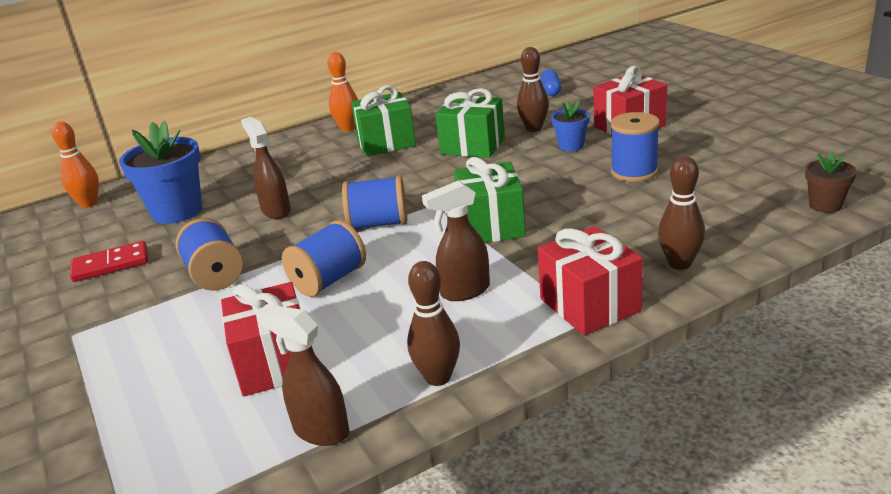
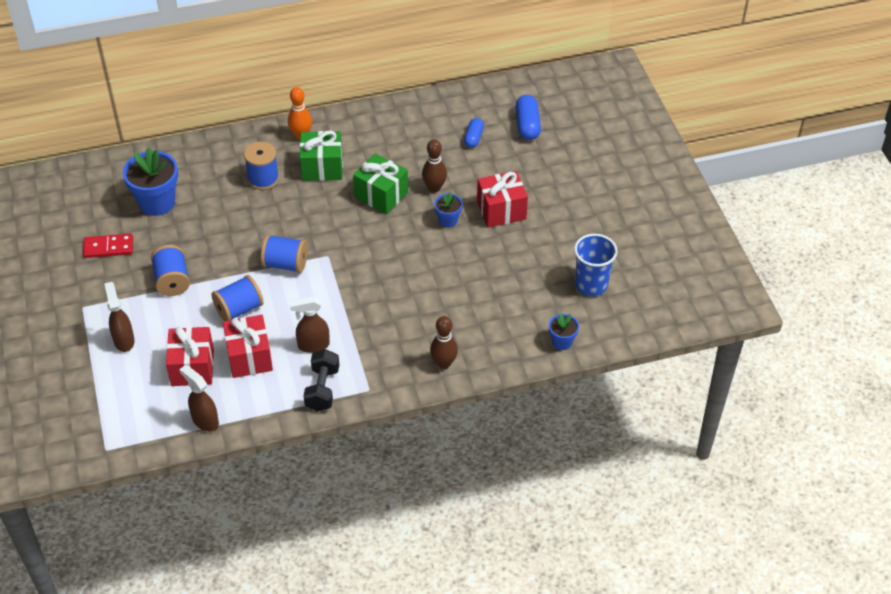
camera: 10 degrees right, 20 degrees up
orange bowling pin [52,122,99,208] -> none
brown spray bottle [241,117,291,219] -> brown spray bottle moved to [104,282,135,352]
brown bowling pin [407,261,460,386] -> none
green gift [454,157,526,243] -> none
red gift [538,226,643,336] -> red gift moved to [223,315,273,378]
blue spool [611,112,660,182] -> blue spool moved to [244,142,279,190]
brown flower pot [805,152,857,213] -> blue flower pot [549,313,579,350]
none -> black dumbbell [304,349,339,411]
none -> blue capsule [515,95,541,140]
none -> blue cup [574,234,618,296]

